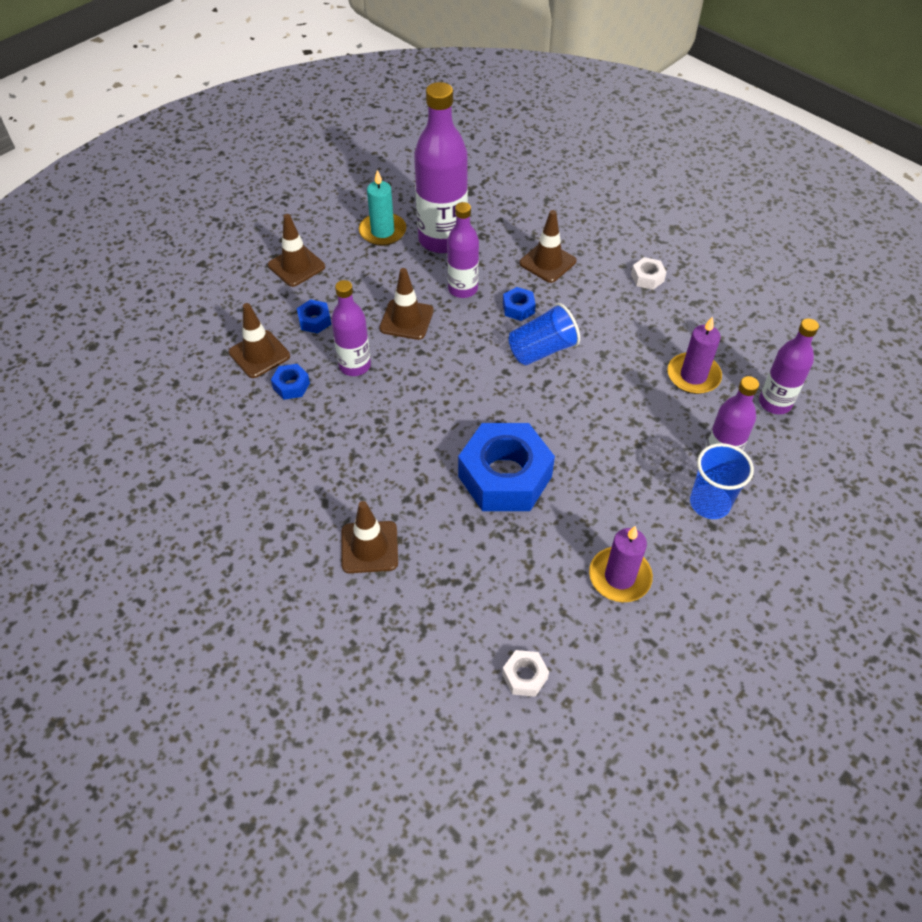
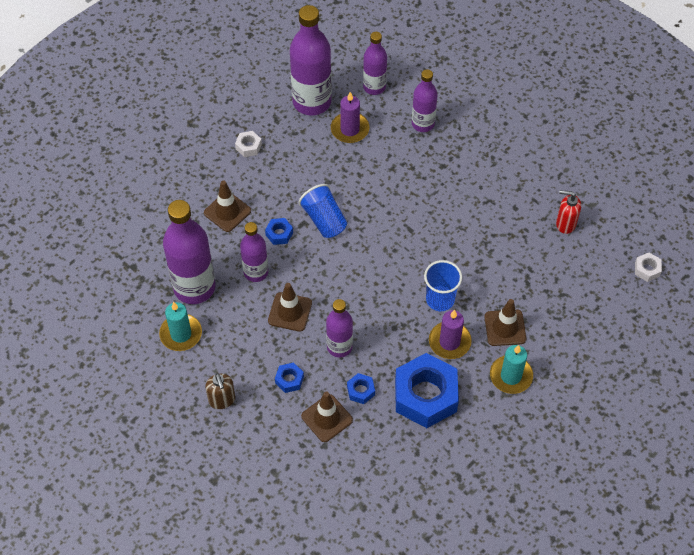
camera: 90 degrees left, 5 degrees up
brown traffic cone [268,214,325,287] -> brown soap dispenser [205,373,235,409]
blue nut [458,423,555,511] -> blue nut moved to [395,353,459,428]
white nut [502,650,549,697] -> white nut moved to [635,253,662,282]
purple candle [589,526,653,602] -> purple candle moved to [429,310,472,359]
blue cup [690,443,754,519] -> blue cup moved to [424,260,462,311]
none -> purple bottle [290,5,332,116]
none -> turquoise candle [490,345,533,394]
none -> red soap dispenser [556,190,581,234]

